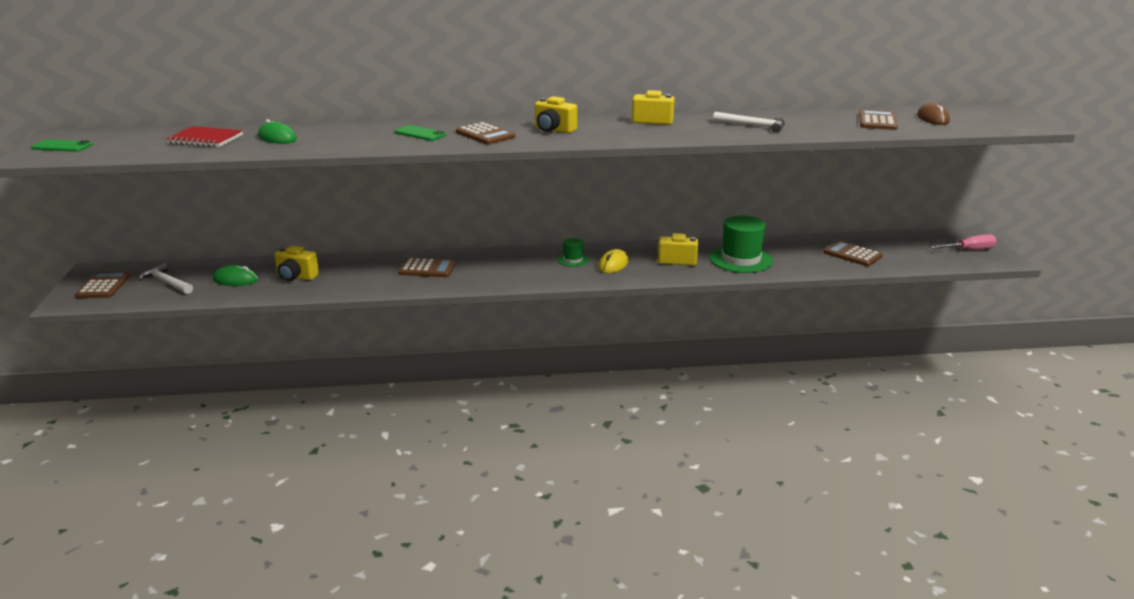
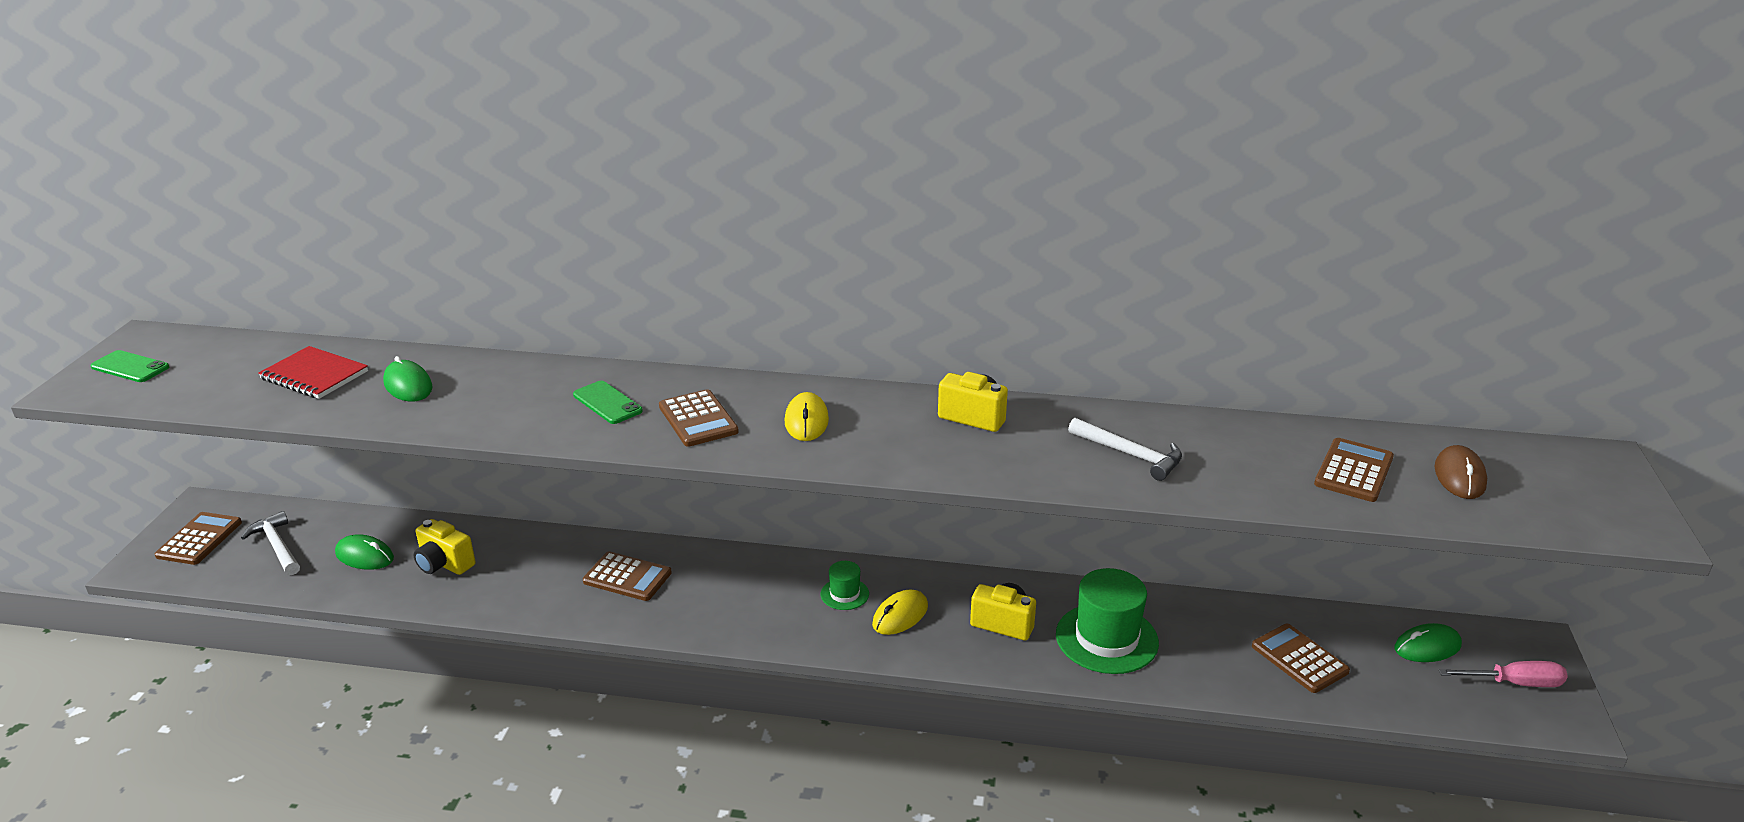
camera: 15 degrees right, 5 degrees up
yellow camera [535,96,577,133] -> yellow mouse [785,392,829,441]
none -> green mouse [1394,623,1462,662]

